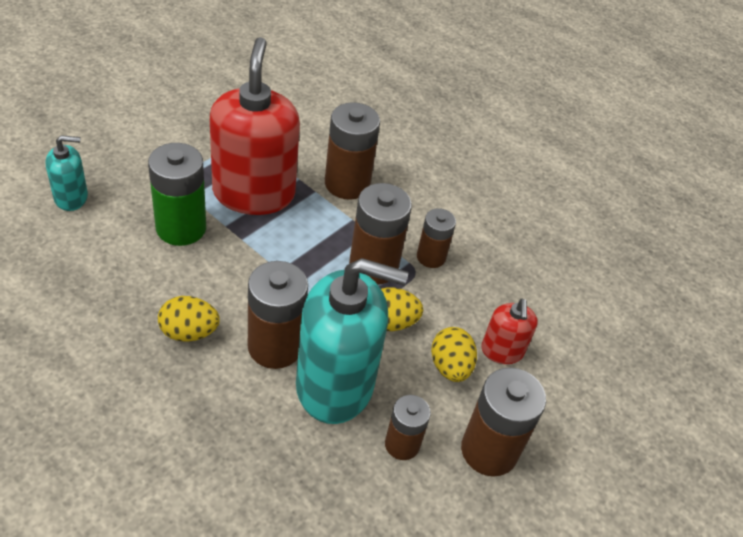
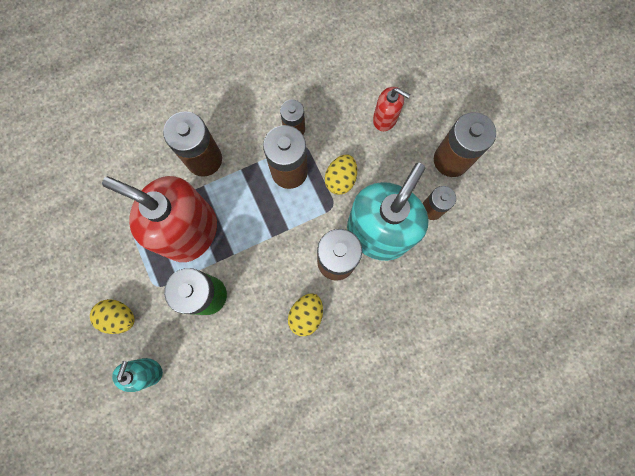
camera: 60 degrees left, 30 degrees up
yellow egg [431,327,477,382] -> yellow egg moved to [90,299,135,334]

